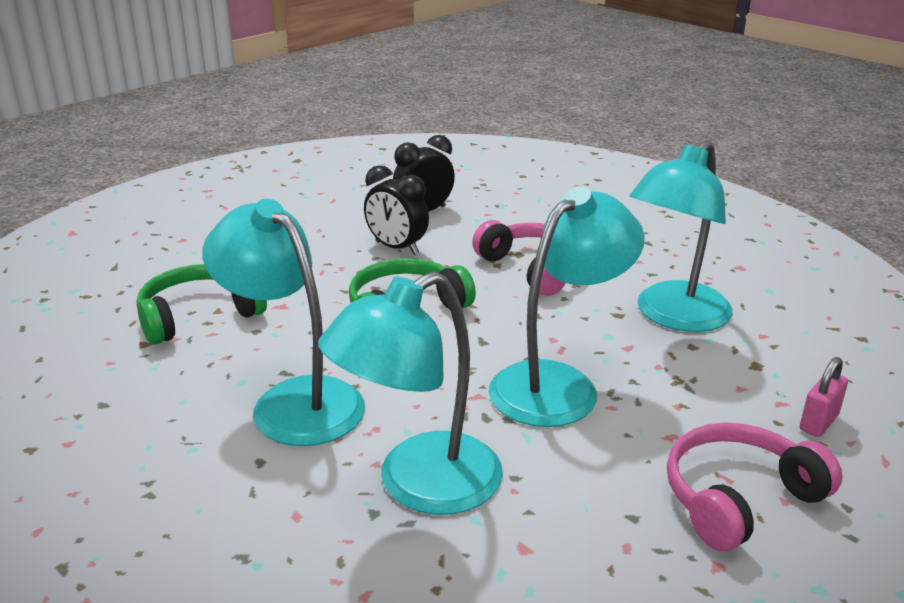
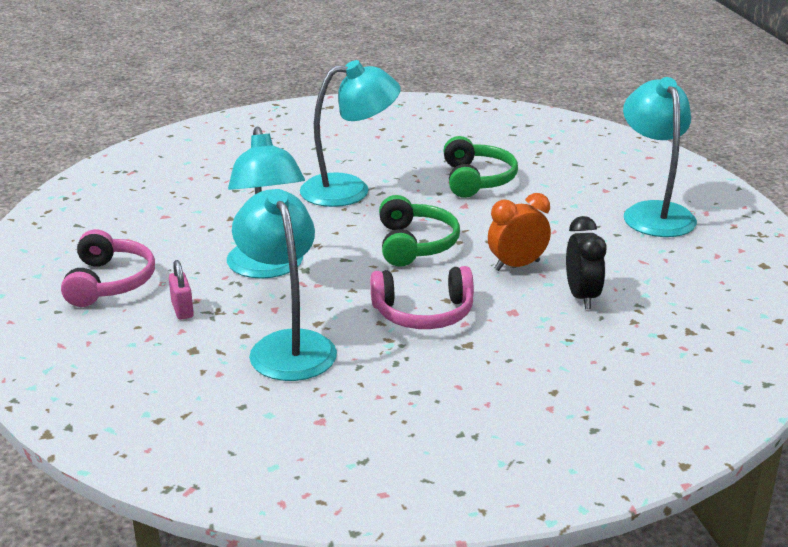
camera: 120 degrees right, 0 degrees up
turquoise lamp [318,272,503,515] -> turquoise lamp moved to [623,77,697,237]
black clock [364,165,429,255] -> orange clock [488,193,551,271]
pink padlock [800,357,848,437] -> pink padlock moved to [169,260,194,320]

